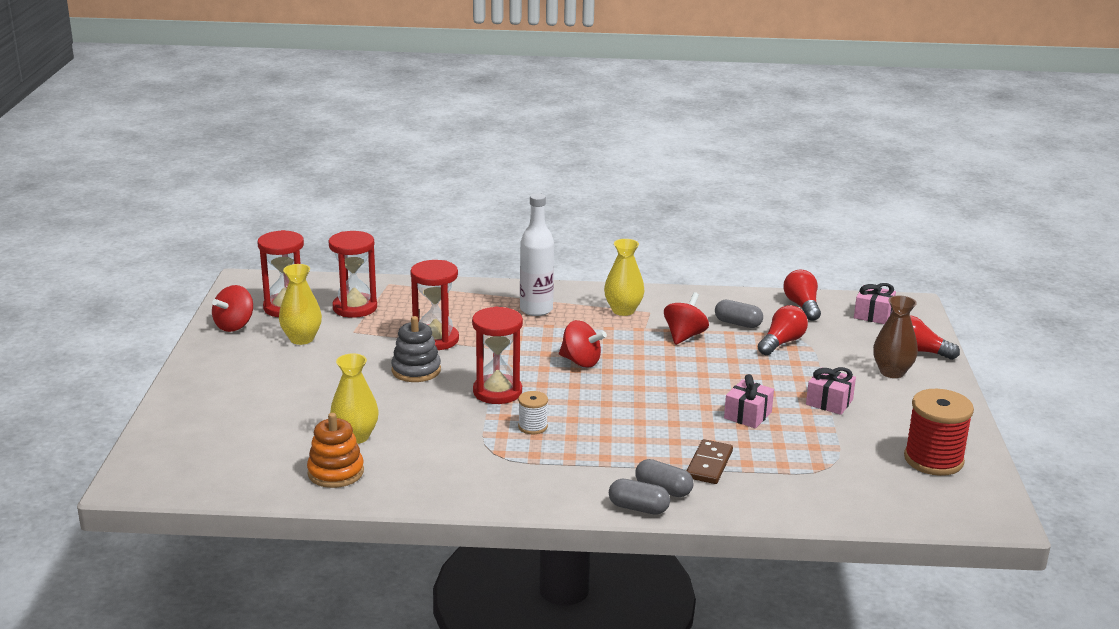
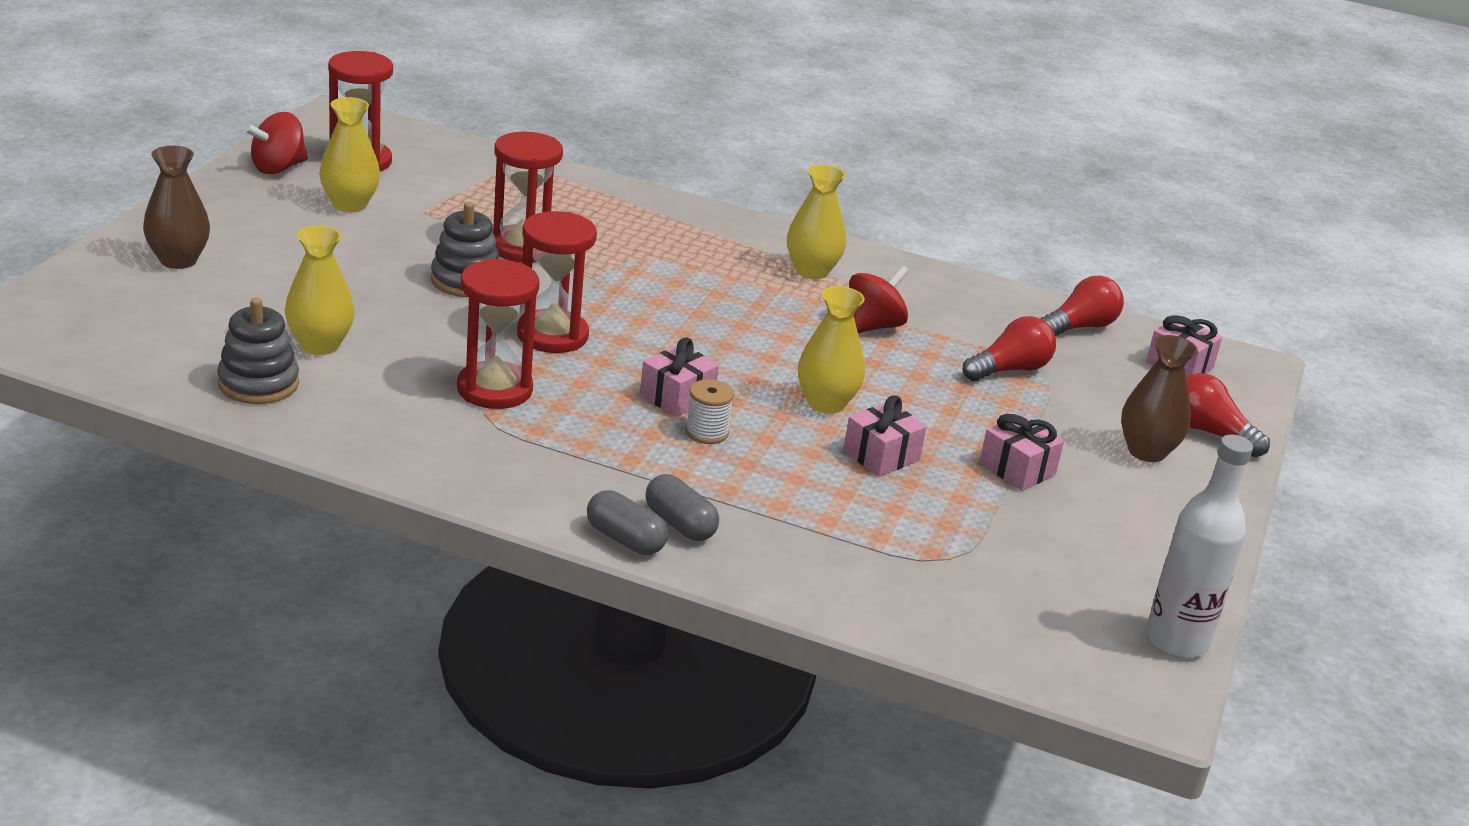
camera: 15 degrees right, 5 degrees up
orange stacking toy [307,413,364,488] -> grey stacking toy [217,298,299,404]
red hourglass [329,231,377,318] -> red hourglass moved to [457,259,540,409]
white spool [518,391,548,434] -> white spool moved to [685,379,734,444]
white bottle [520,193,554,316] -> white bottle moved to [1146,434,1253,658]
red spinning top [559,320,607,368] -> none
brown domino [686,439,733,484] -> none
grey capsule [715,300,763,328] -> none
red light bulb [783,270,821,321] -> red light bulb turned 45 degrees clockwise [1041,275,1124,336]
red spool [904,389,974,476] -> none
none -> brown vase [143,146,210,269]
none -> pink gift [640,337,719,417]
none -> yellow vase [798,286,865,414]

